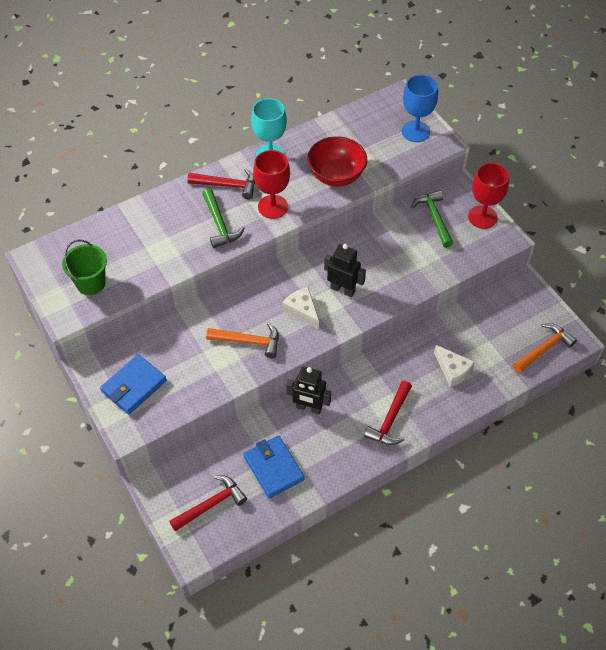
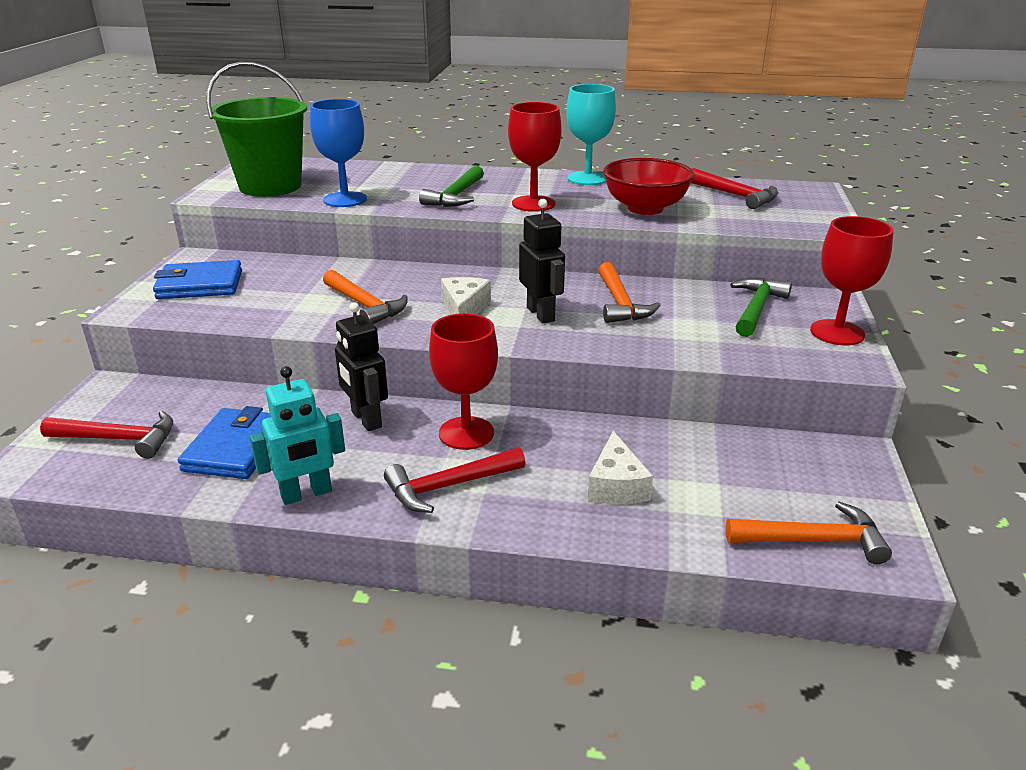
camera: 40 degrees right, 25 degrees down
green bucket [62,240,107,295] -> green bucket [206,62,307,197], size x1.63
red hammer [187,169,255,199] -> red hammer moved to [691,168,778,209]
blue goblet [402,75,438,142] -> blue goblet moved to [310,99,367,207]
none -> turquoise robot [250,366,345,505]
none -> red goblet [429,313,498,450]
none -> orange hammer [598,262,661,323]

